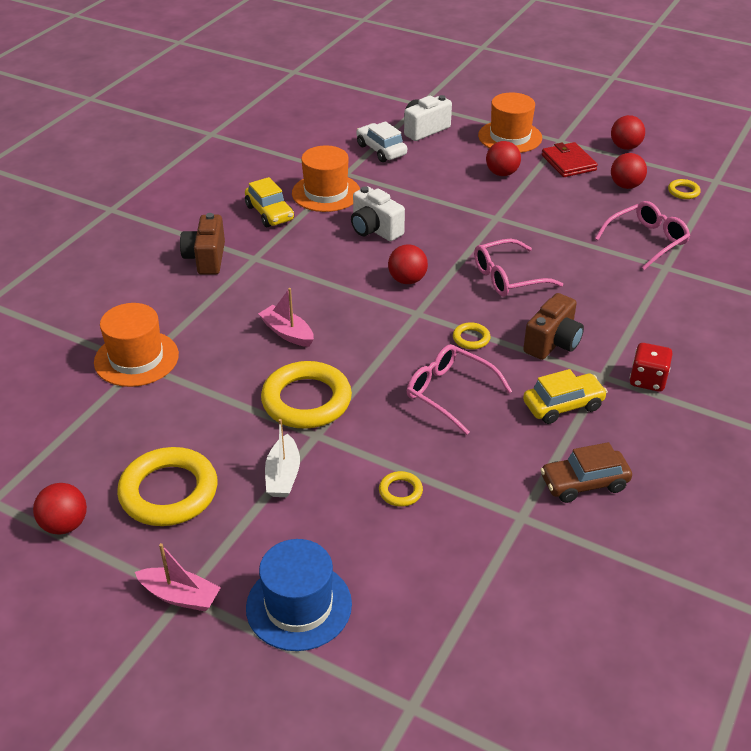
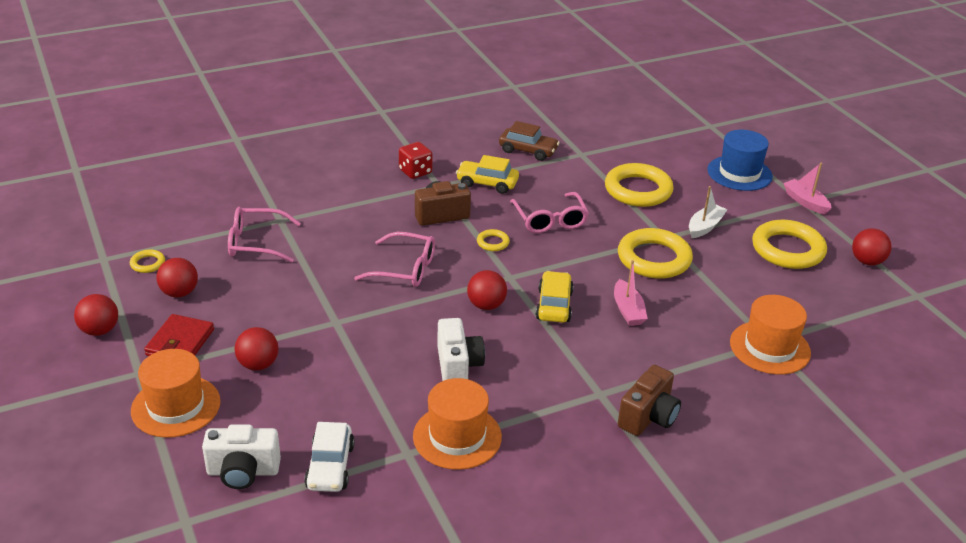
camera: 145 degrees left, 5 degrees down
yellow car [245,177,294,227] -> yellow car moved to [536,271,574,323]
yellow ring [379,471,423,507] -> yellow ring [605,163,674,207], size x2.24

